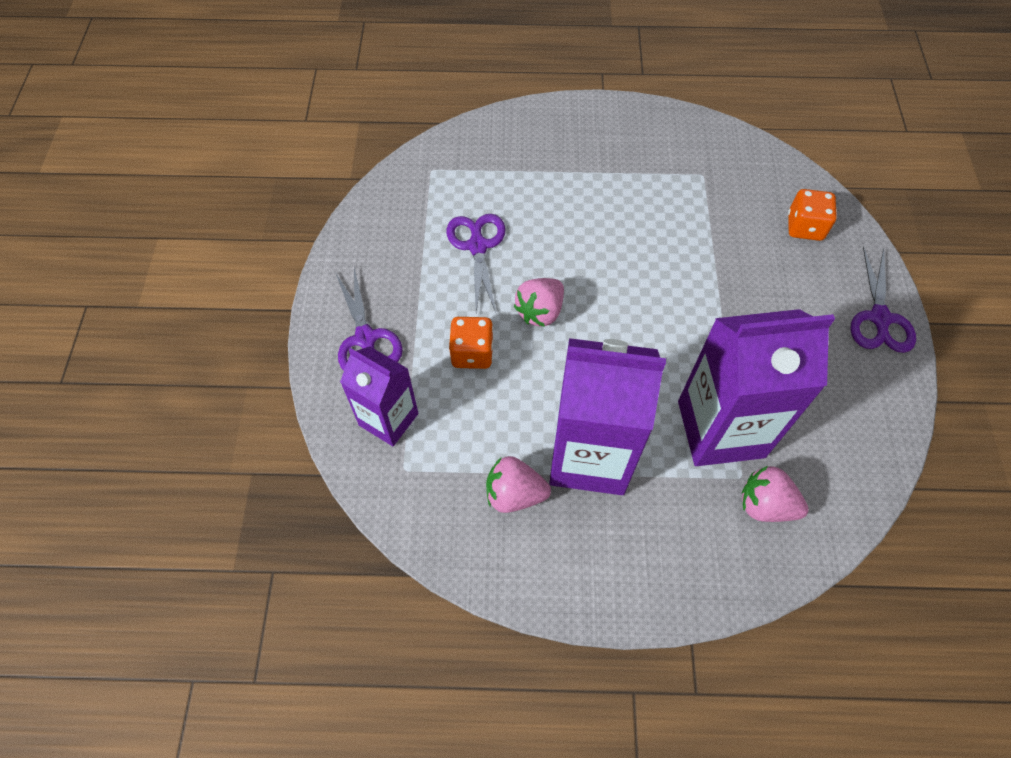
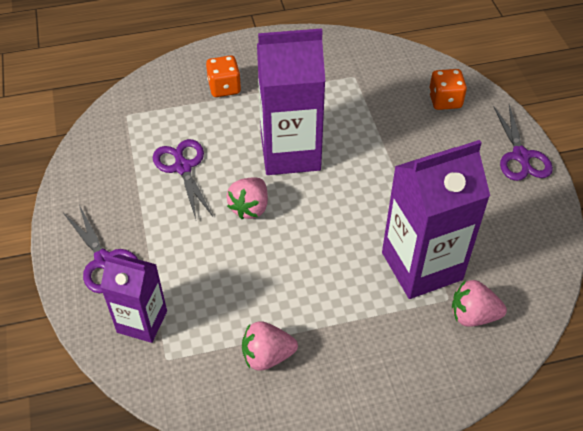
camera: 15 degrees left, 10 degrees down
orange dice [449,317,494,369] -> orange dice moved to [206,55,241,97]
purple carton [549,338,666,495] -> purple carton moved to [257,28,325,175]

